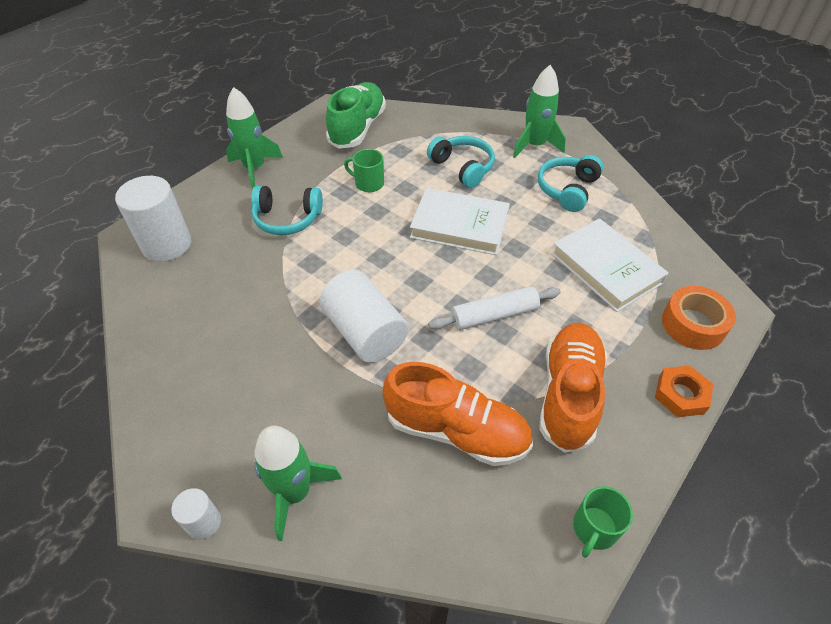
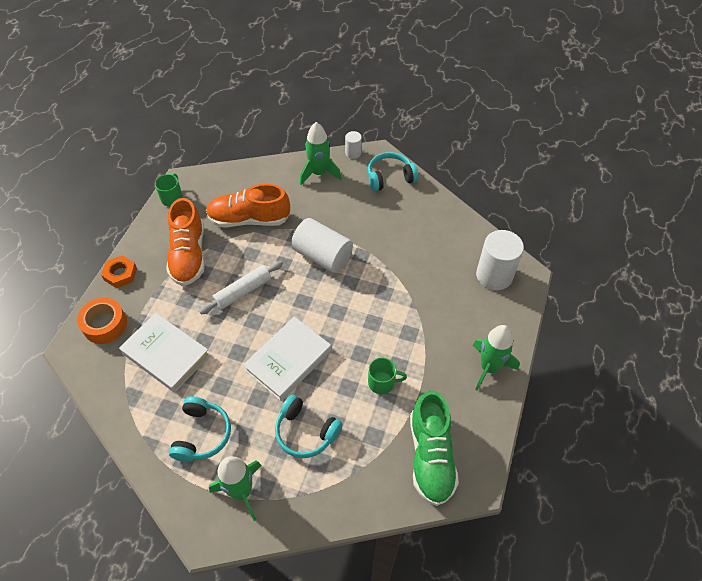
camera: 160 degrees right, 5 degrees up
turquoise headphones [251,186,323,235] -> turquoise headphones moved to [368,152,419,191]
white book [410,188,510,255] -> white book turned 45 degrees counterclockwise [243,317,331,401]

